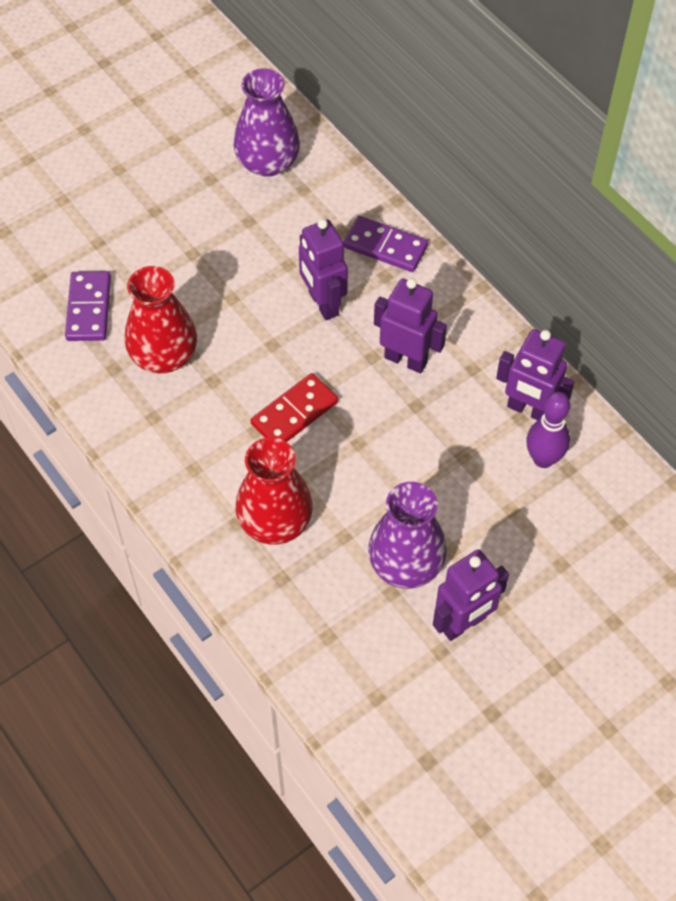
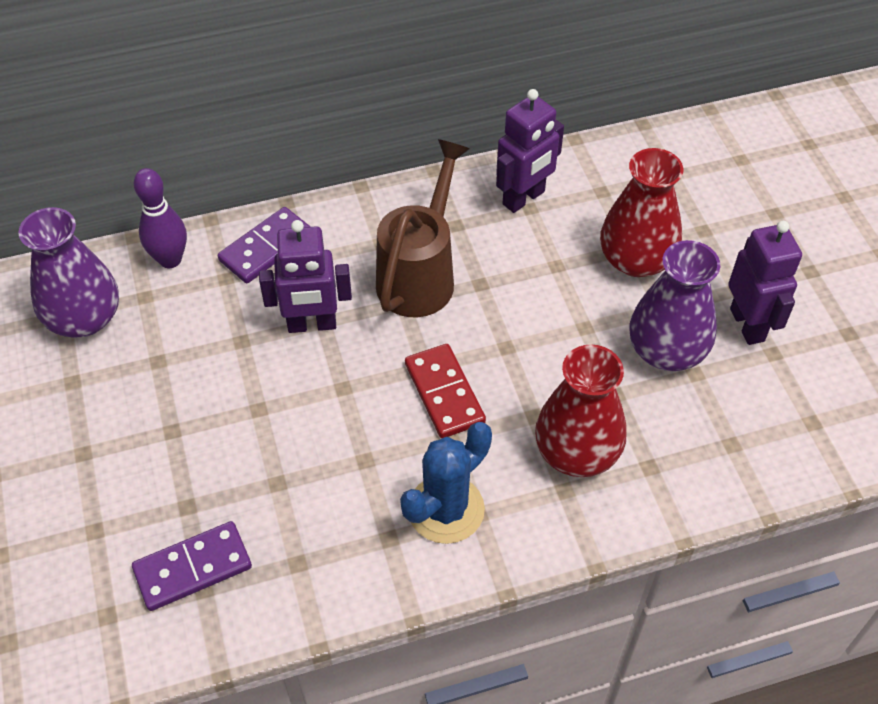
camera: 70 degrees left, 5 degrees down
purple domino [65,271,111,341] -> purple domino turned 45 degrees counterclockwise [132,521,252,611]
red vase [125,266,197,373] -> red vase moved to [600,148,683,277]
purple robot [374,278,447,373] -> brown watering can [376,139,470,317]
purple bowling pin [526,392,570,468] -> purple bowling pin moved to [134,168,187,268]
none -> blue cactus [400,422,492,544]

